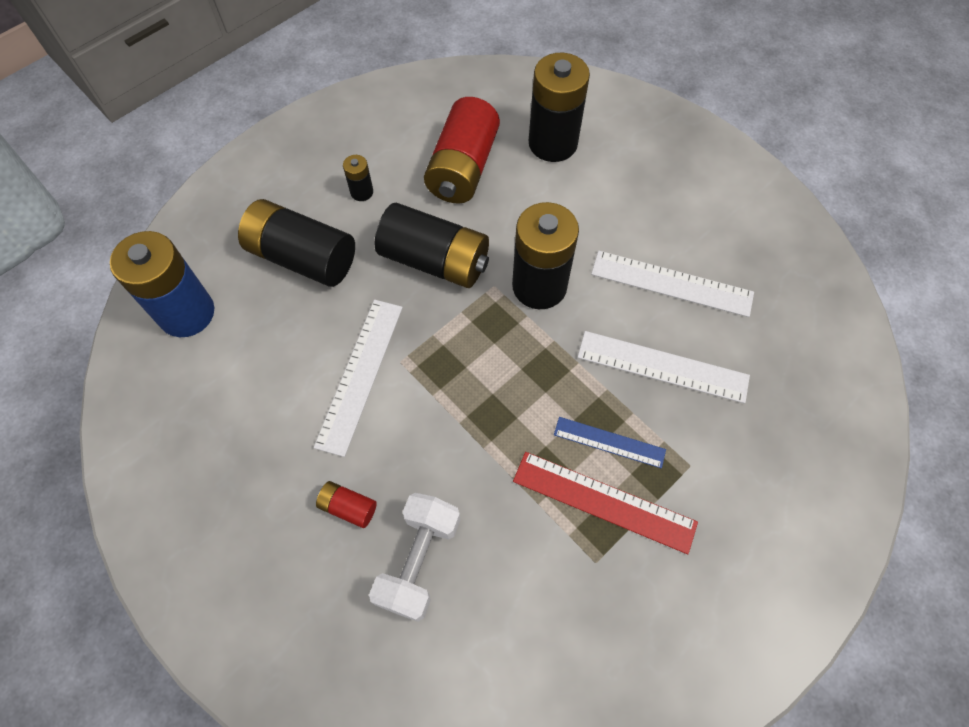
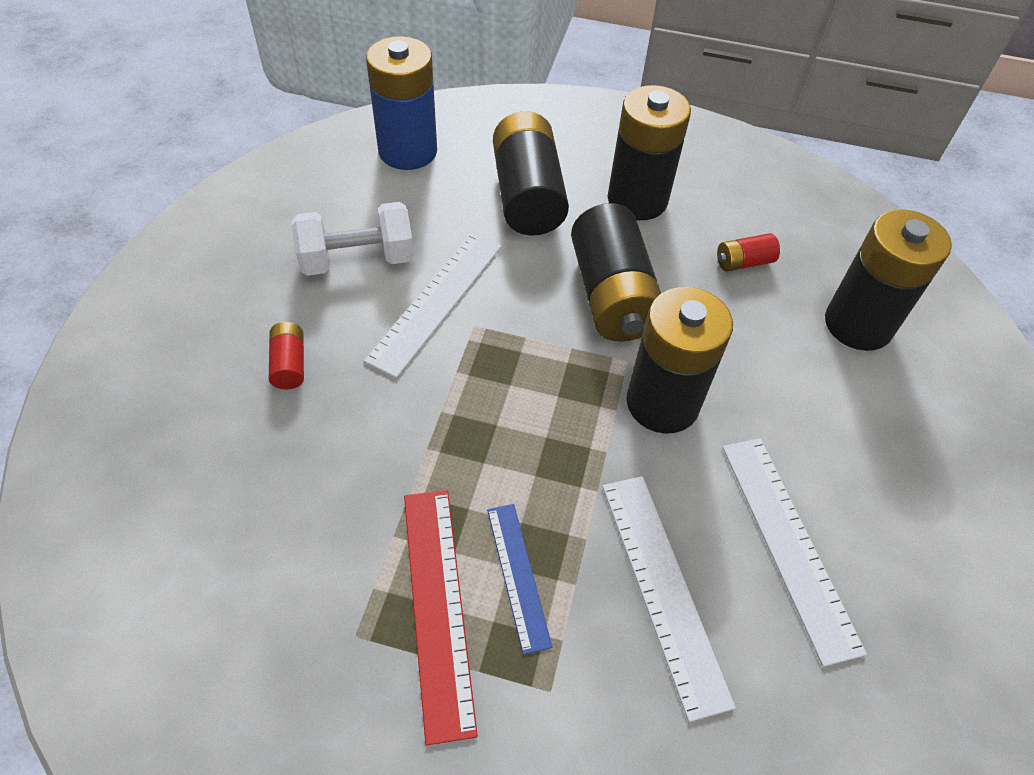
camera: 55 degrees right, 10 degrees down
white ruler [314,300,403,457] -> white ruler turned 45 degrees counterclockwise [364,233,502,378]
black battery [343,155,373,201] -> black battery [607,85,691,220], size x2.22
white dumbbell [369,493,460,622] -> white dumbbell moved to [291,202,414,276]
red battery [424,97,500,204] -> red battery [717,233,780,272], size x0.45

